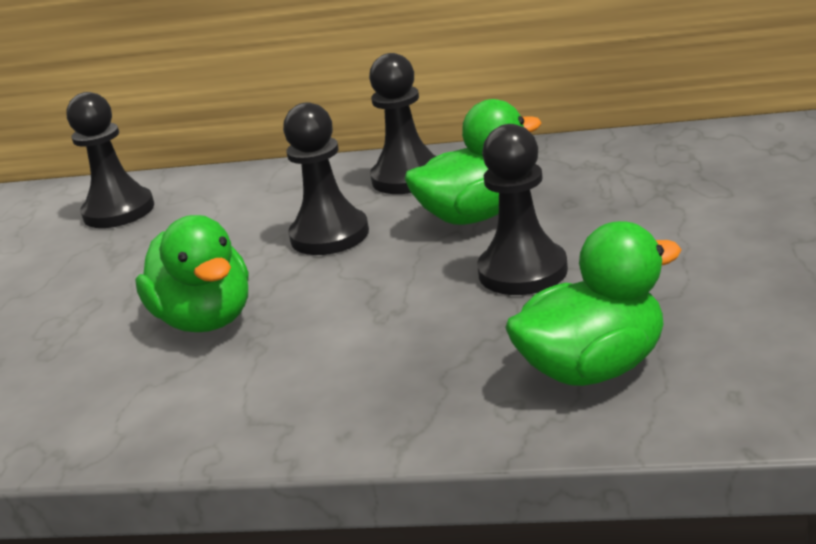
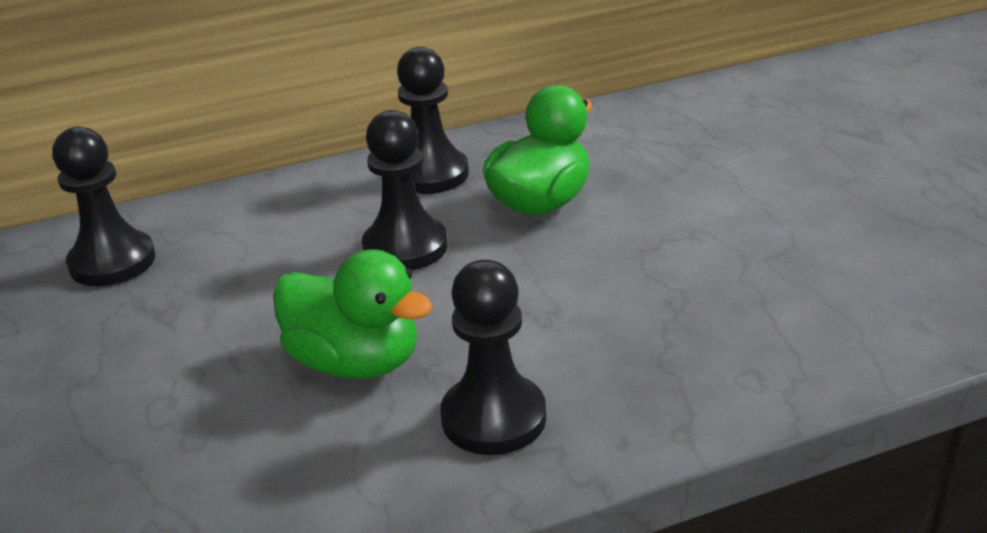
camera: 30 degrees left, 5 degrees up
black pawn [477,124,568,295] -> black pawn moved to [441,260,546,455]
green duck [505,221,681,386] -> none

